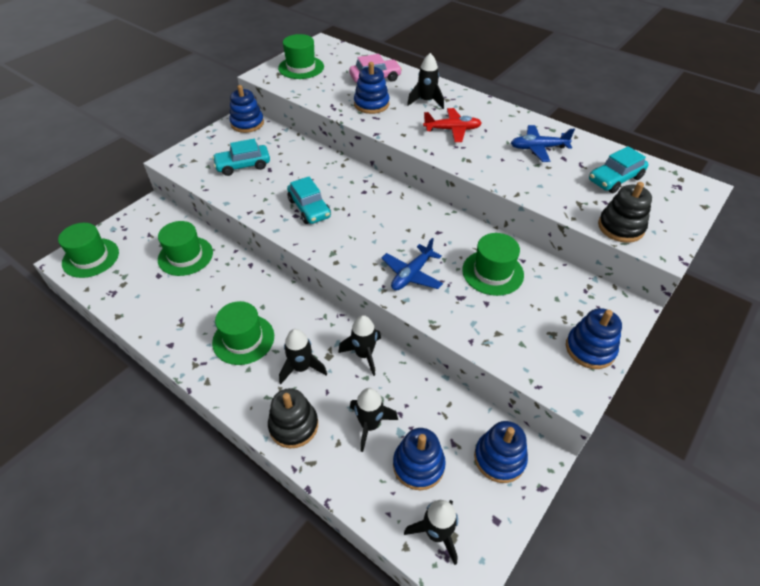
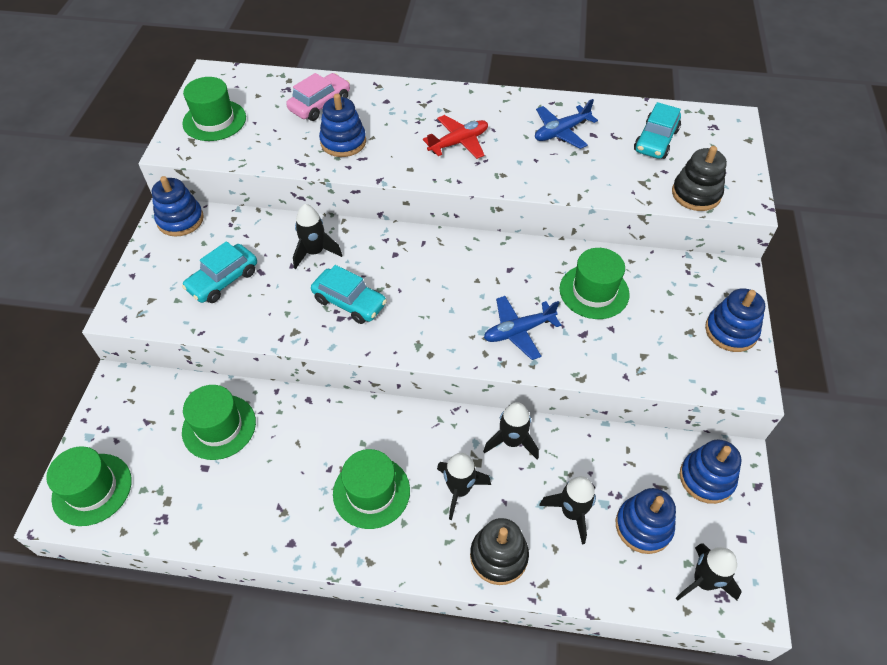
camera: 30 degrees left, 5 degrees up
blue plane [381,238,443,291] -> blue plane turned 60 degrees clockwise [484,296,561,360]
black rocket [407,53,444,109] -> black rocket moved to [293,204,343,269]

